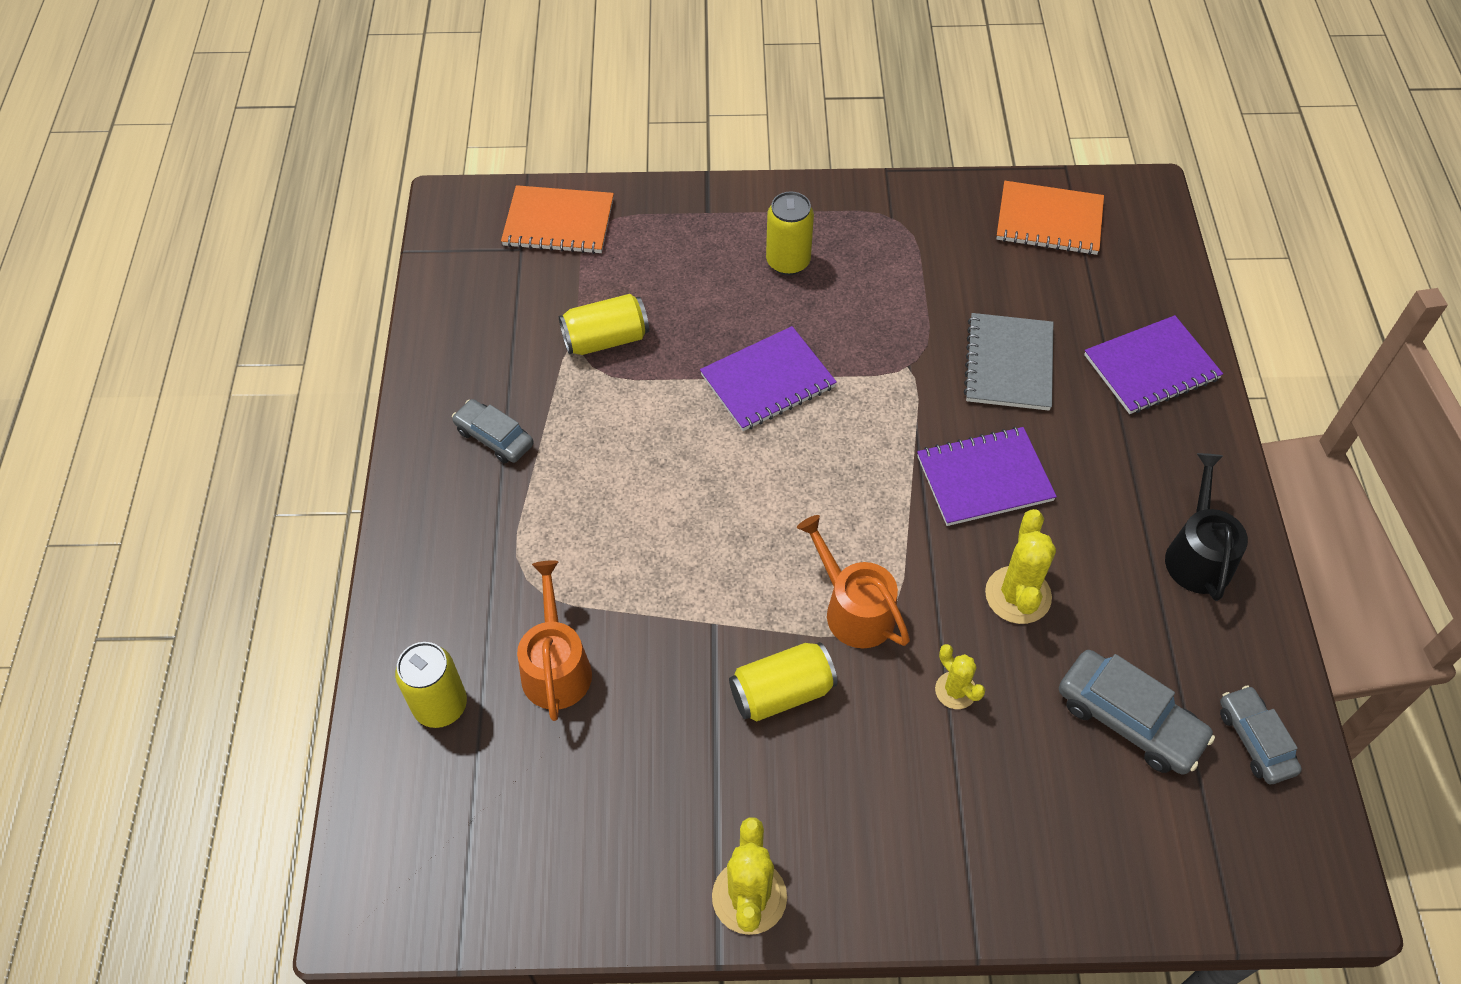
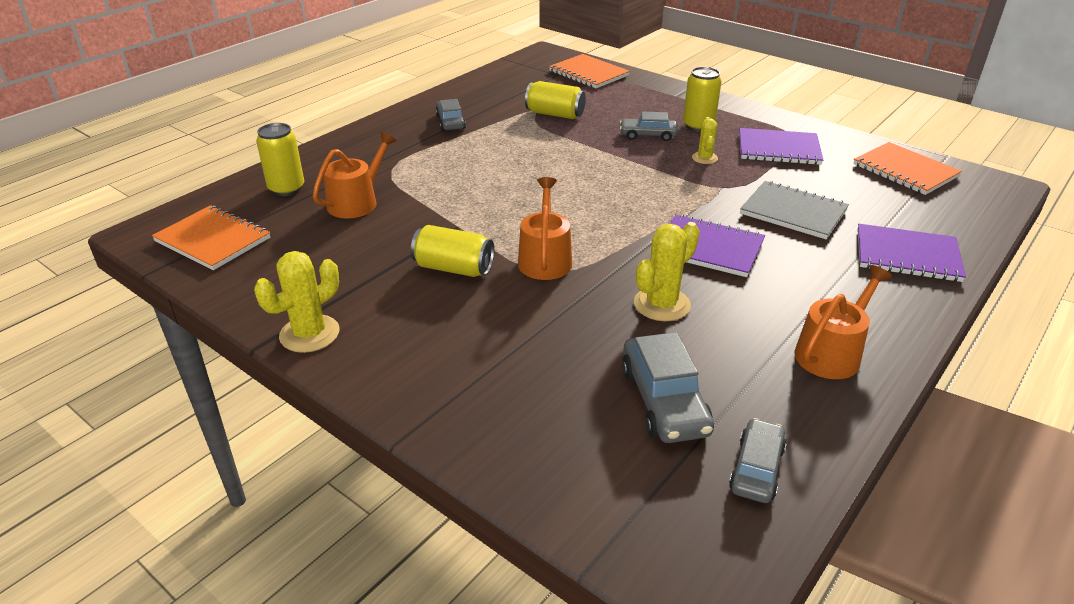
camera: 40 degrees right, 20 degrees down
purple notebook [700,326,837,431] -> purple notebook moved to [739,128,823,165]
yellow cactus [935,644,985,709] -> yellow cactus moved to [692,117,718,164]
grey notebook [964,313,1053,411] -> grey notebook turned 75 degrees clockwise [740,181,849,239]
black watering can [1165,453,1248,601] -> orange watering can [794,265,892,379]
none -> orange notebook [152,205,270,270]
none -> grey car [620,111,678,141]

